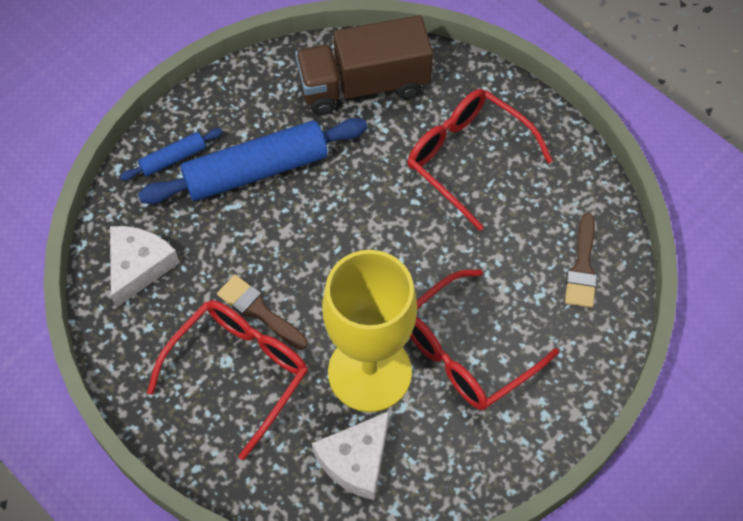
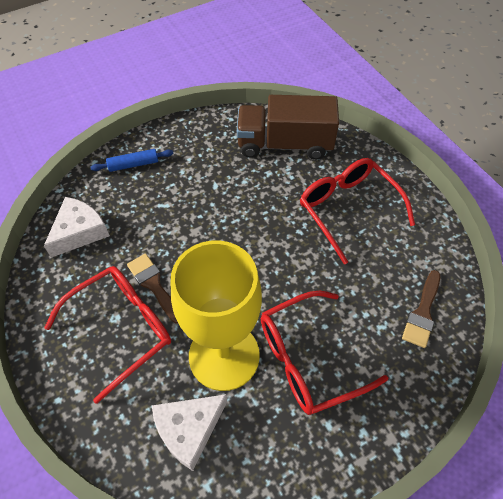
camera: 15 degrees right, 5 degrees down
blue rolling pin [138,118,368,204] -> none

